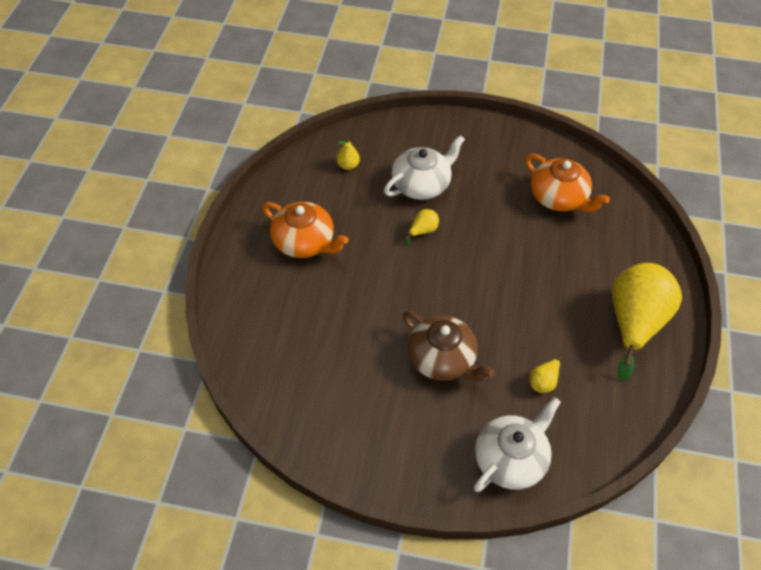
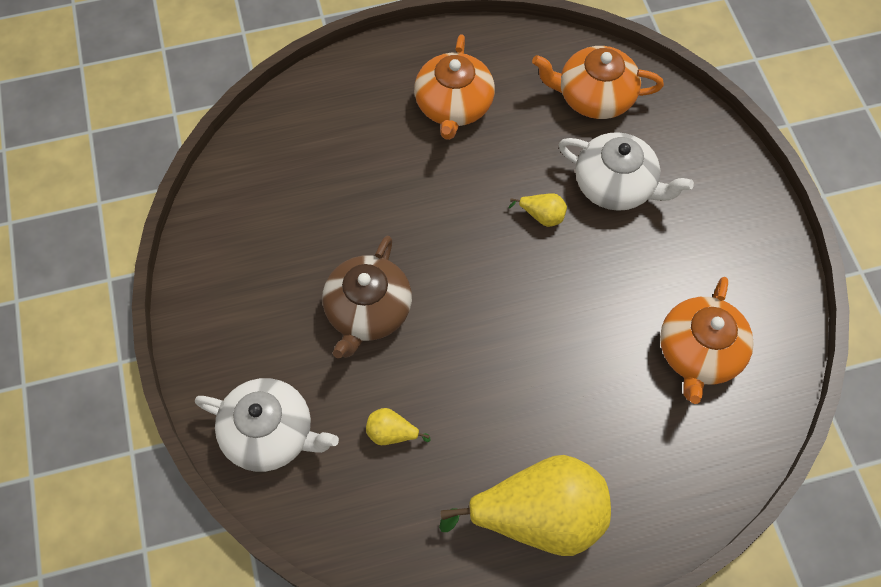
camera: 65 degrees right, 10 degrees up
yellow pear [336,138,360,170] -> orange teapot [532,46,664,119]

